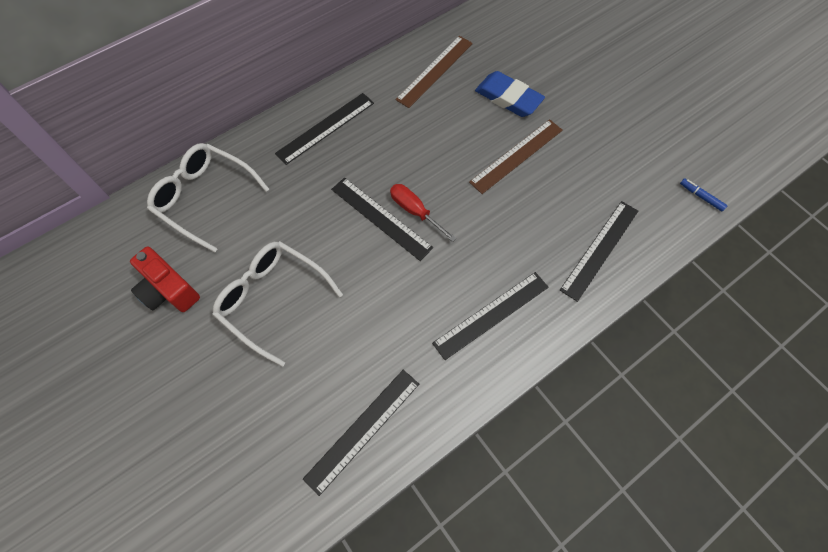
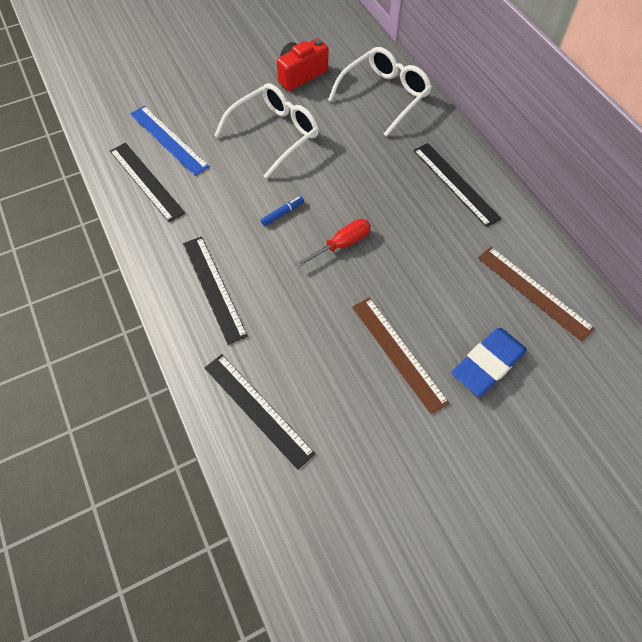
camera: 100 degrees right, 5 degrees down
black ruler [331,177,433,261] -> none
blue marker [680,178,728,211] -> blue marker moved to [261,196,304,226]
none -> blue ruler [130,106,210,176]

